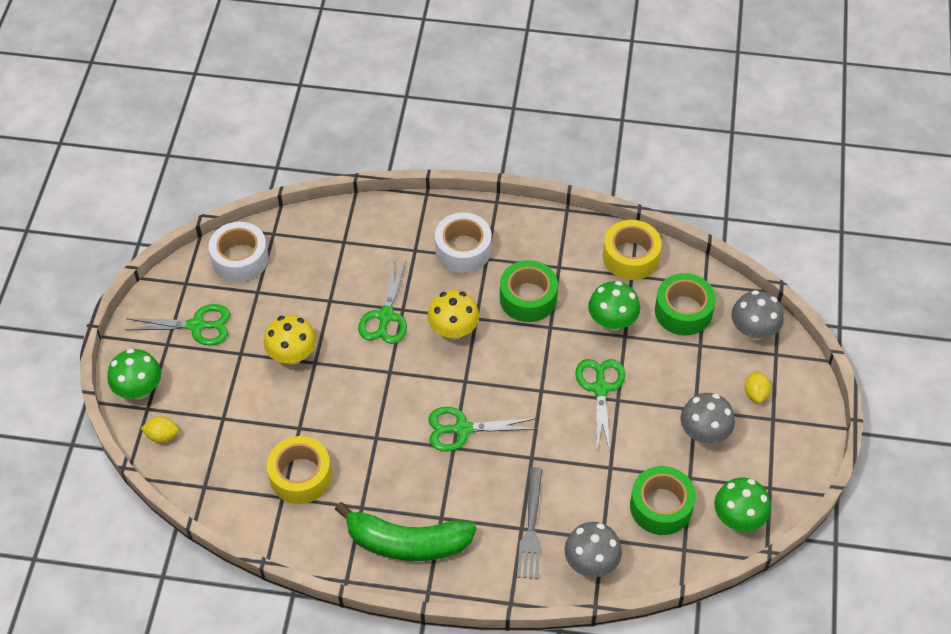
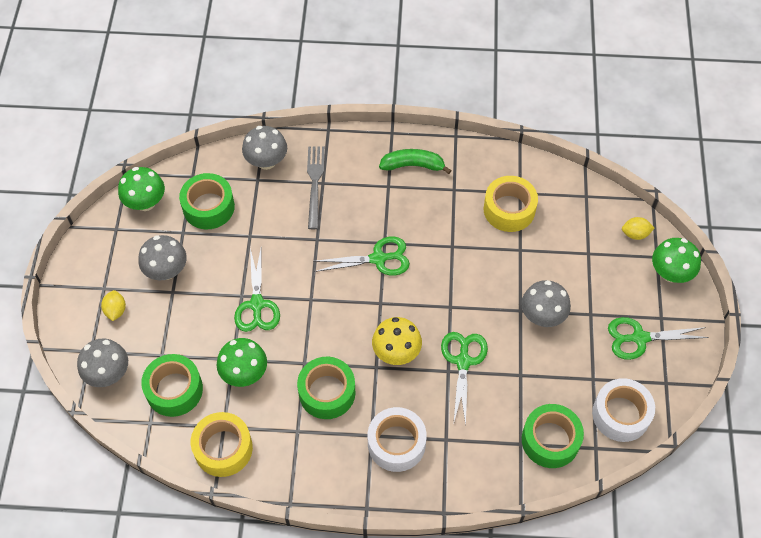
camera: 175 degrees right, 5 degrees up
yellow mushroom [264,315,316,365] -> grey mushroom [521,280,571,327]
green banana [335,502,476,561] -> green banana [379,149,452,174], size x0.63
none -> green tape [522,404,584,468]

